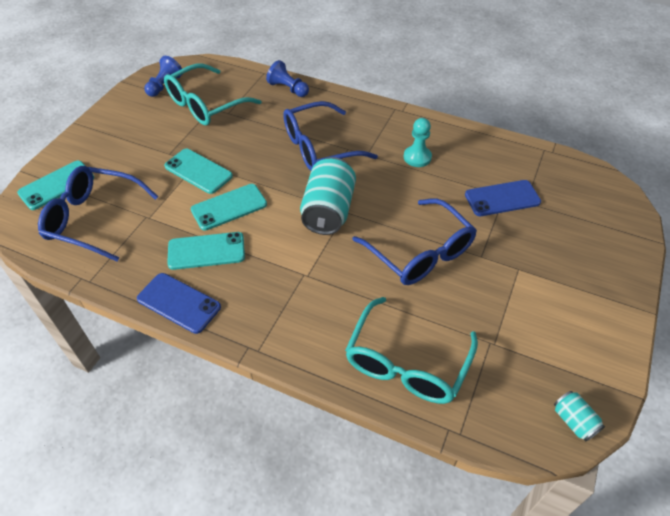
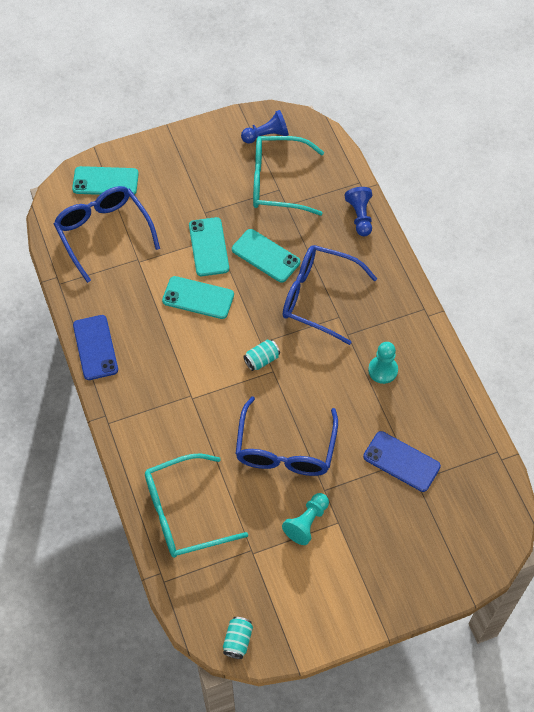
camera: 45 degrees right, 10 degrees up
turquoise phone [167,232,245,270] -> turquoise phone moved to [232,229,300,283]
turquoise can [300,157,356,235] -> turquoise can [243,340,280,371], size x0.48
none -> turquoise pawn [282,493,329,545]

